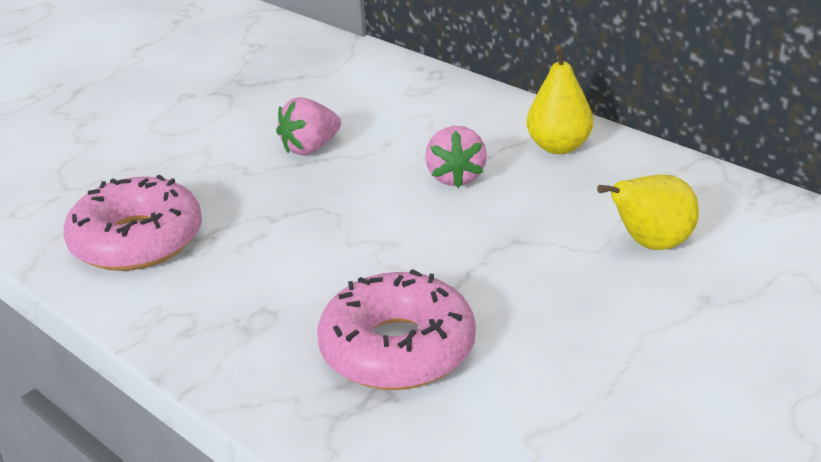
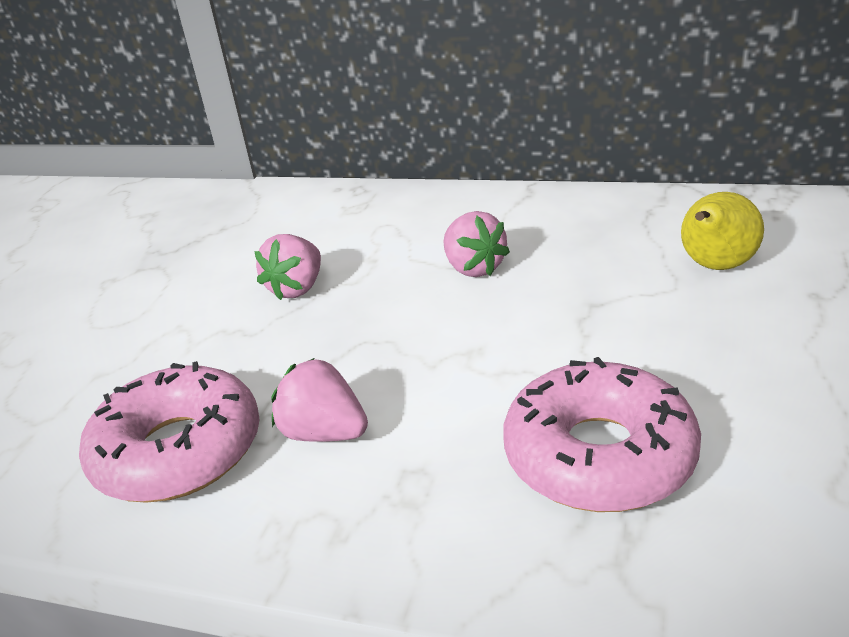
camera: 25 degrees left, 0 degrees up
yellow pear [527,45,593,154] -> none
none -> pink strawberry [271,358,368,442]

